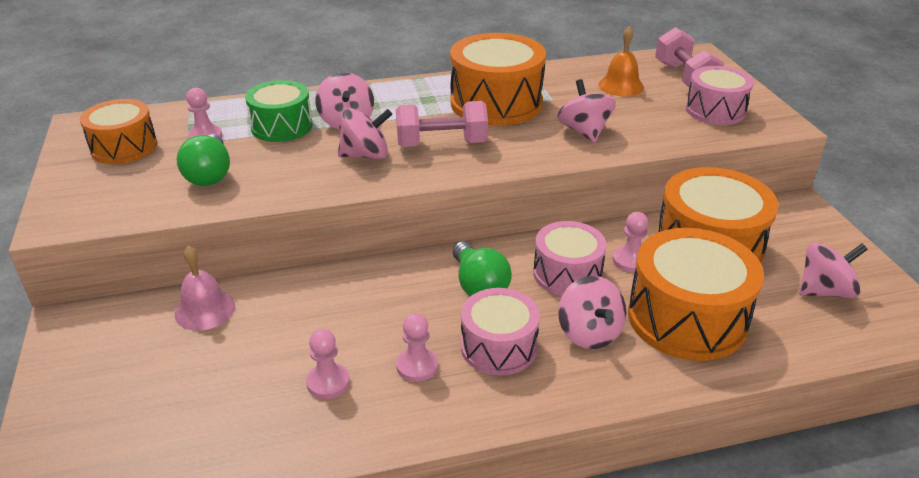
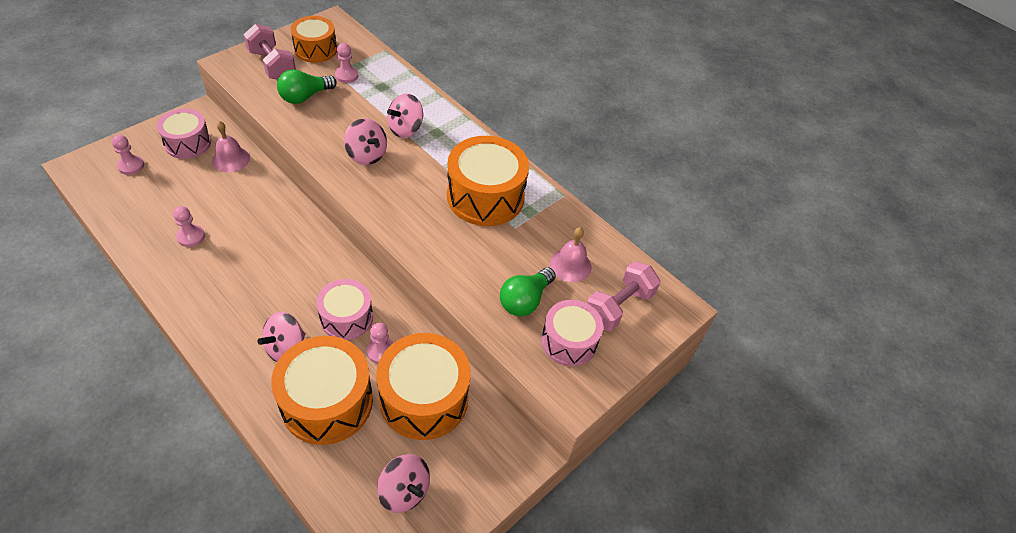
camera: 55 degrees right, 15 degrees up
green drum [245,80,313,142] -> none
pink dumbbell [396,101,488,147] -> pink dumbbell moved to [243,24,296,79]
pink pawn [396,313,438,382] -> pink pawn moved to [112,135,144,175]
green light bulb [453,241,512,296] -> green light bulb moved to [500,267,556,316]
pink drum [461,288,540,375] -> pink drum moved to [157,108,211,159]
pink spinning top [557,79,616,143] -> none
orange bell [599,26,644,96] -> pink bell [550,227,591,282]

